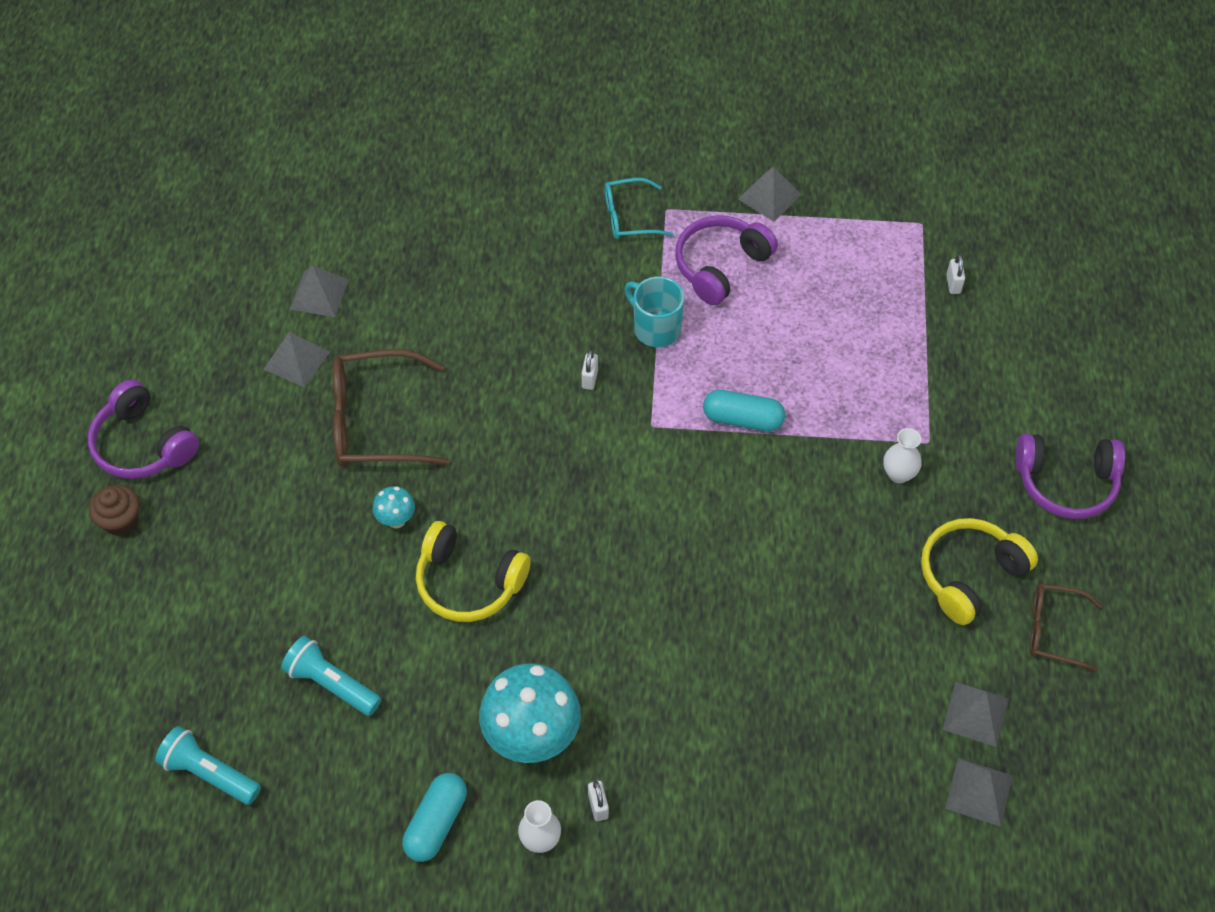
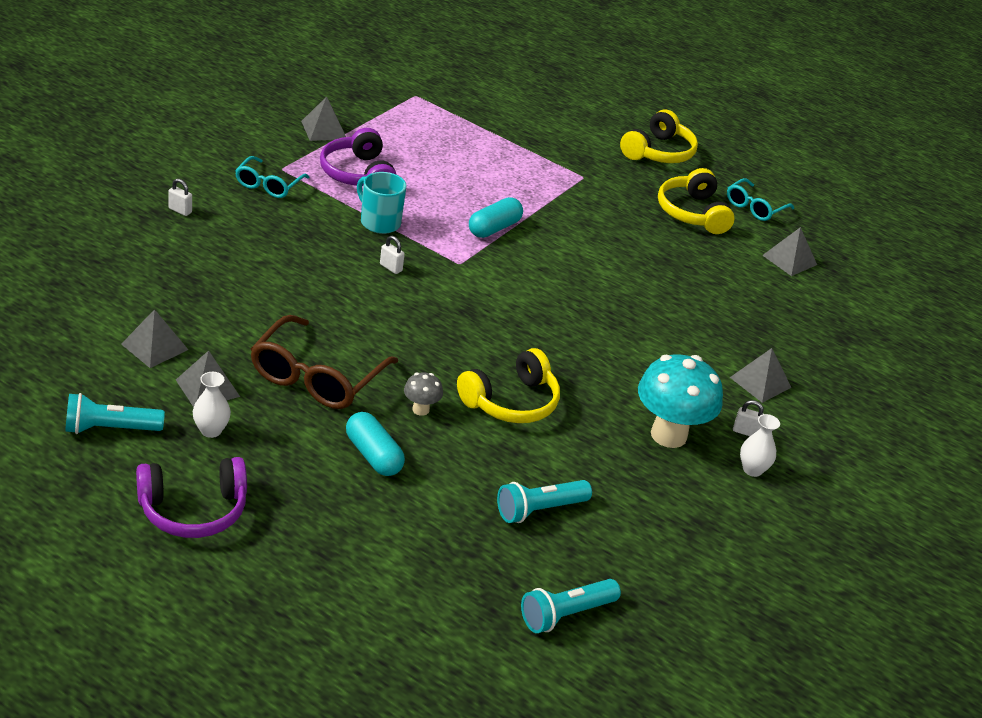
camera: 65 degrees left, 20 degrees down
brown cupcake [89,485,139,536] -> none
turquoise mushroom [373,486,415,528] -> grey mushroom [404,372,443,416]
turquoise capsule [402,773,467,862] -> turquoise capsule moved to [346,412,405,476]
turquoise mug [624,276,684,347] -> turquoise mug turned 60 degrees clockwise [357,172,407,234]
white vase [883,428,922,483] -> white vase moved to [193,372,231,438]
grey pyramid [945,758,1013,827] -> grey pyramid moved to [730,348,791,403]
white padlock [946,254,965,294] -> white padlock moved to [168,179,192,216]
purple headphones [1015,433,1125,519] -> yellow headphones [620,109,698,163]
brown glasses [1029,583,1102,672] -> turquoise glasses [727,178,794,221]
none -> turquoise flashlight [65,393,165,434]

